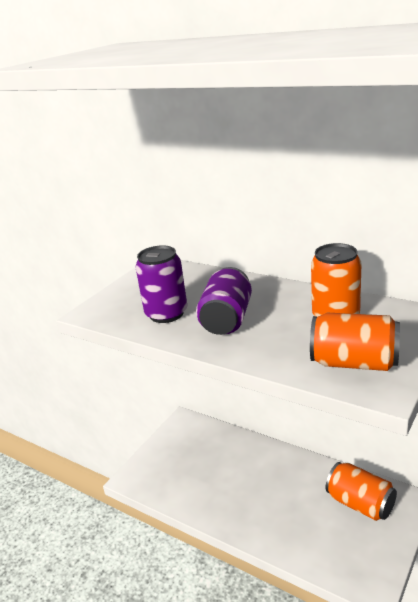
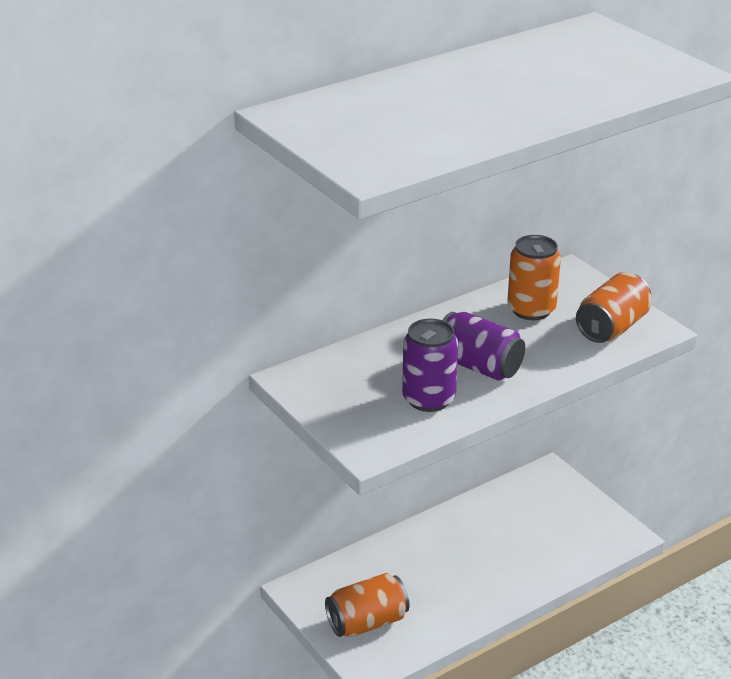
camera: 70 degrees left, 5 degrees up
orange can [326,462,397,521] -> orange can moved to [325,573,409,637]

